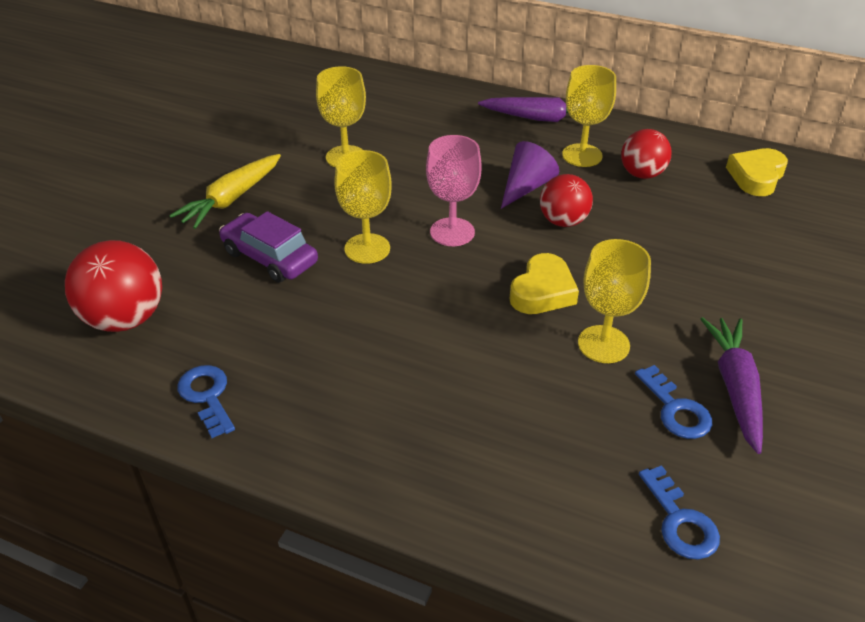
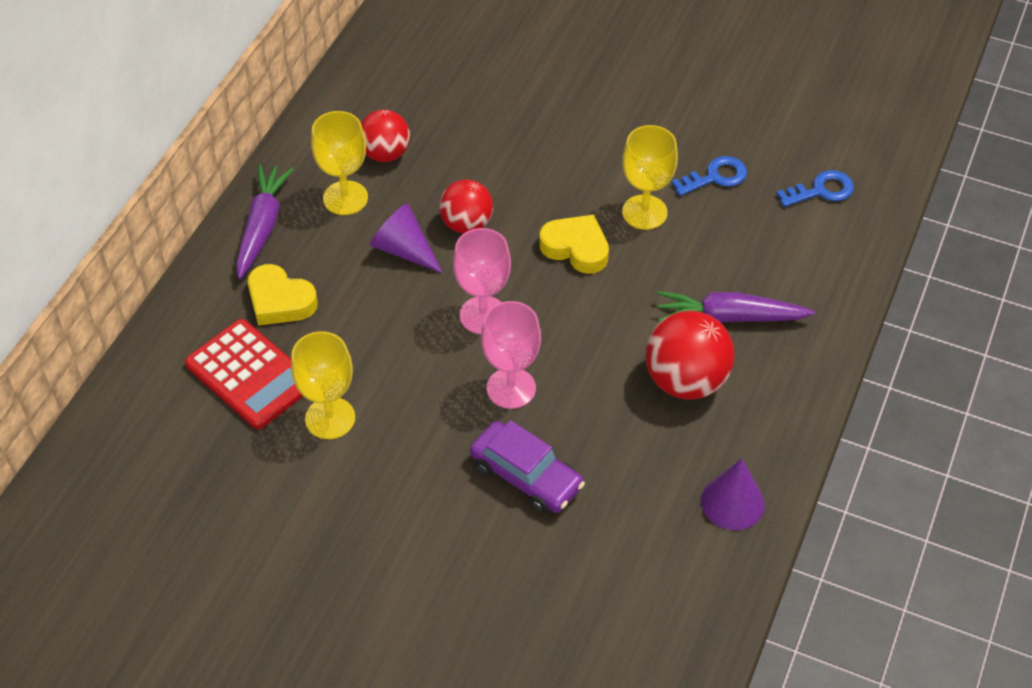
camera: 90 degrees left, 10 degrees up
red ball [65,240,162,332] -> red ball moved to [645,311,735,399]
yellow carrot [169,154,281,229] -> none
blue key [178,365,235,438] -> purple cone [701,459,765,530]
purple car [219,211,318,283] -> purple car turned 90 degrees counterclockwise [470,420,585,513]
yellow goblet [334,150,392,264] -> pink goblet [481,301,541,409]
purple carrot [701,317,763,454] -> purple carrot moved to [657,291,815,323]
yellow heart [726,148,788,196] -> yellow heart moved to [248,264,318,325]
none -> red calculator [185,319,303,429]

